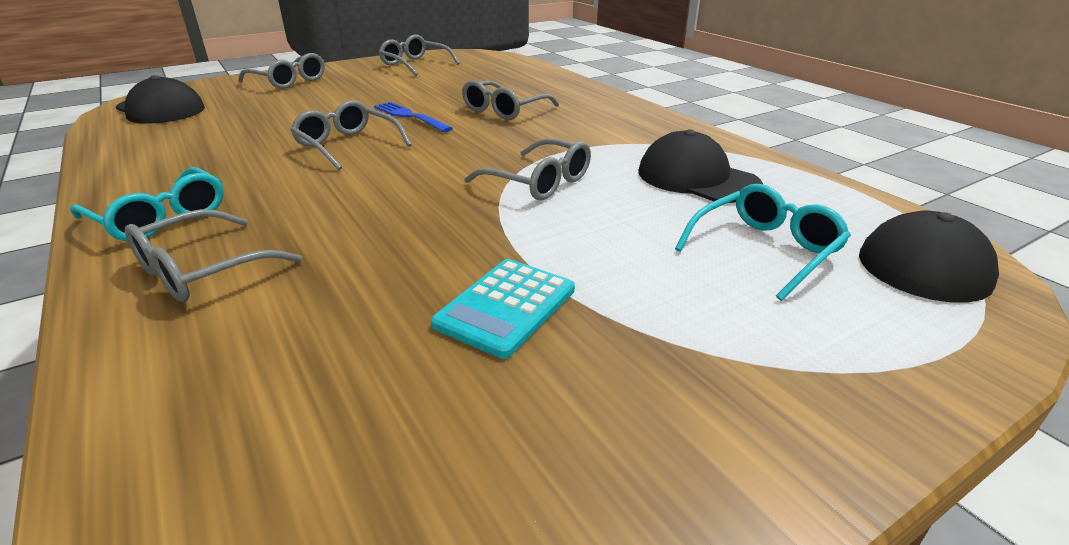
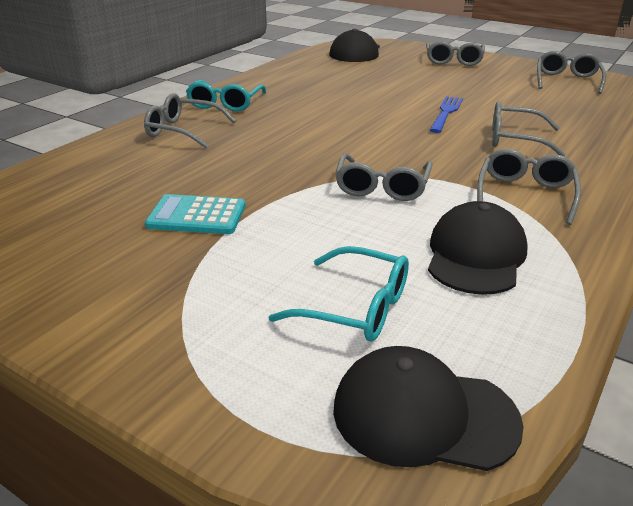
camera: 65 degrees right, 0 degrees up
grey glasses [290,100,411,170] -> grey glasses moved to [477,149,581,225]

